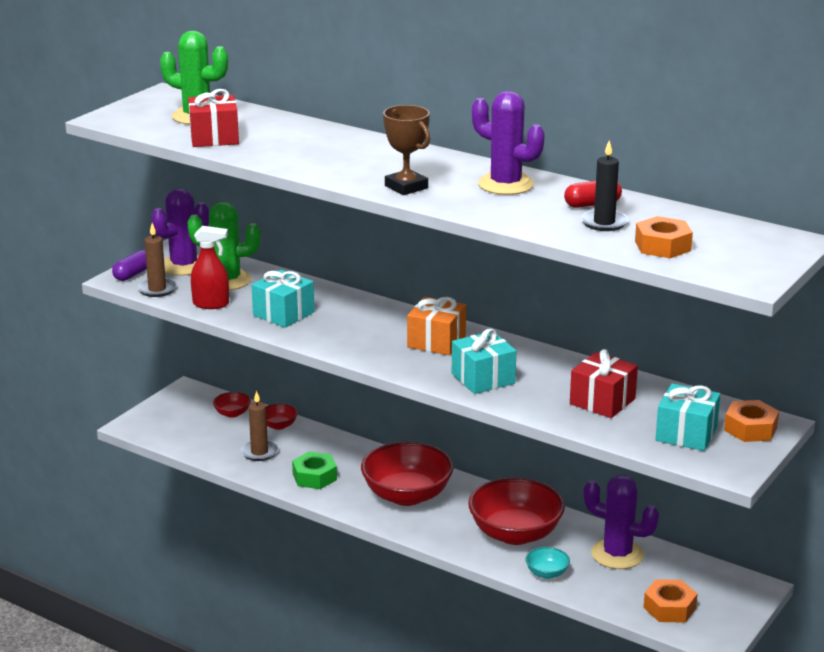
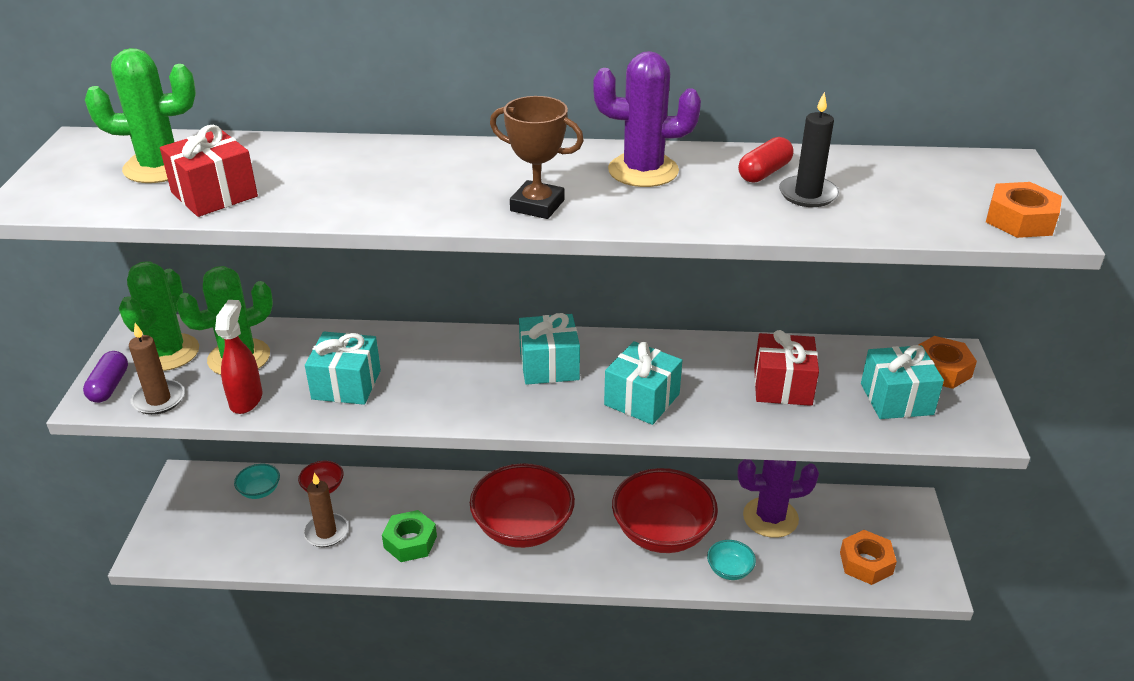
camera: 30 degrees left, 10 degrees up
purple cactus [151,188,209,276] -> green cactus [119,261,199,371]
red spray bottle [191,226,229,309] -> red spray bottle turned 60 degrees counterclockwise [215,300,262,414]
red bowl [213,392,251,418] -> turquoise bowl [234,464,280,499]
orange gift [407,297,466,355] -> turquoise gift [519,313,580,385]
orange nut [635,216,693,258] -> orange nut moved to [986,182,1062,238]

